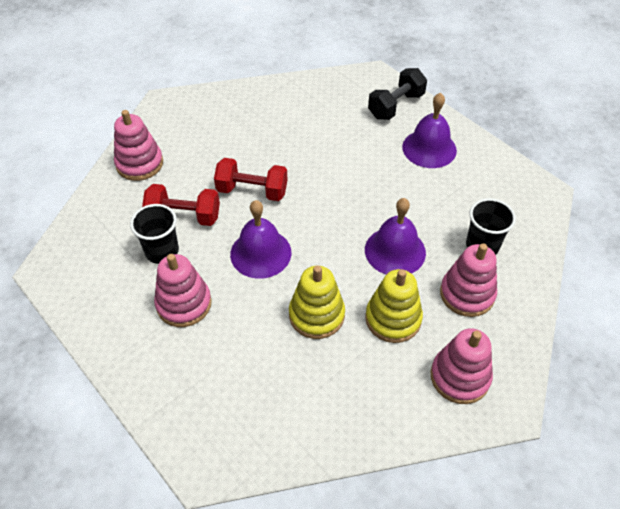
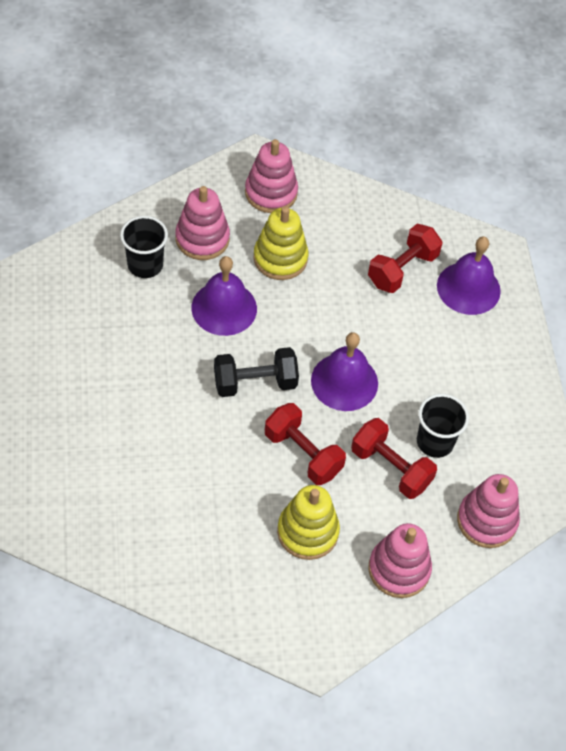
camera: 150 degrees left, 5 degrees up
pink stacking toy [154,254,212,327] -> pink stacking toy moved to [457,474,520,548]
yellow stacking toy [289,265,345,339] -> yellow stacking toy moved to [277,485,340,560]
black dumbbell [368,68,427,120] -> black dumbbell moved to [214,347,299,397]
purple bell [402,93,457,168] -> purple bell moved to [437,237,501,315]
none -> red dumbbell [368,224,442,293]

